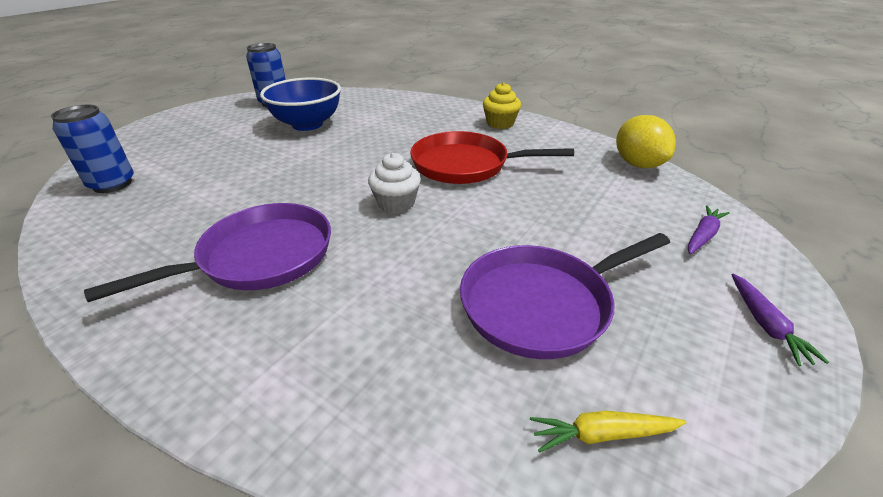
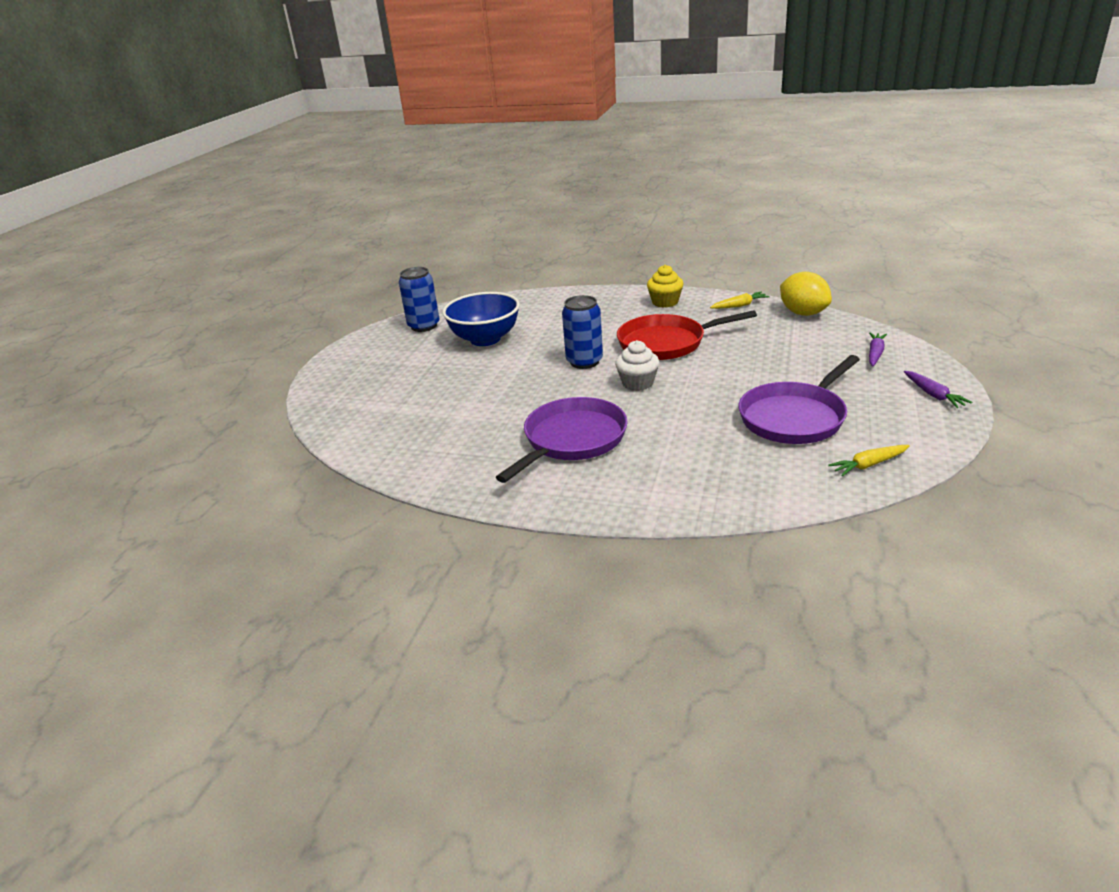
camera: 15 degrees left, 5 degrees down
blue can [51,105,134,193] -> blue can moved to [562,295,603,369]
none -> yellow carrot [710,292,770,309]

